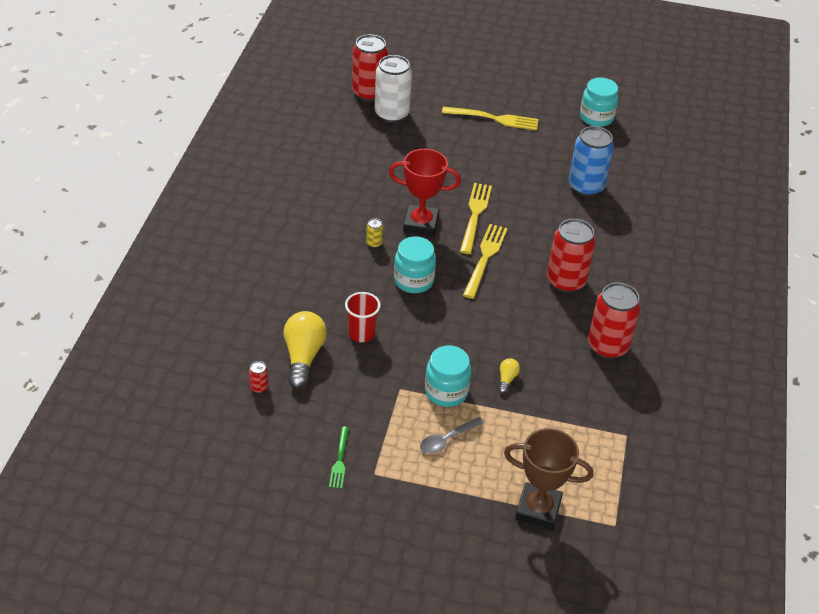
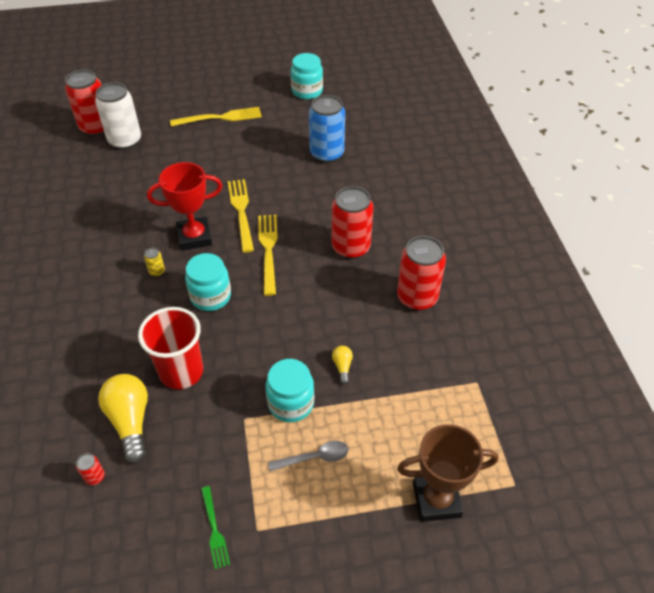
camera: 20 degrees left, 5 degrees up
red cup [345,292,381,342] -> red cup [138,307,203,389], size x1.56
grey spoon [420,417,484,454] -> grey spoon turned 135 degrees counterclockwise [268,441,348,471]

